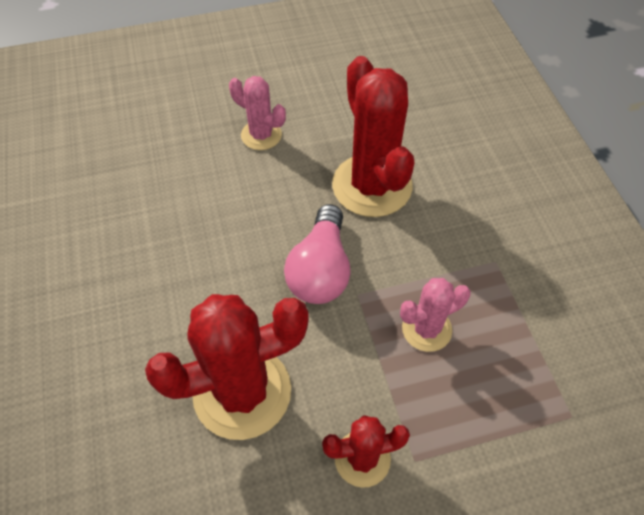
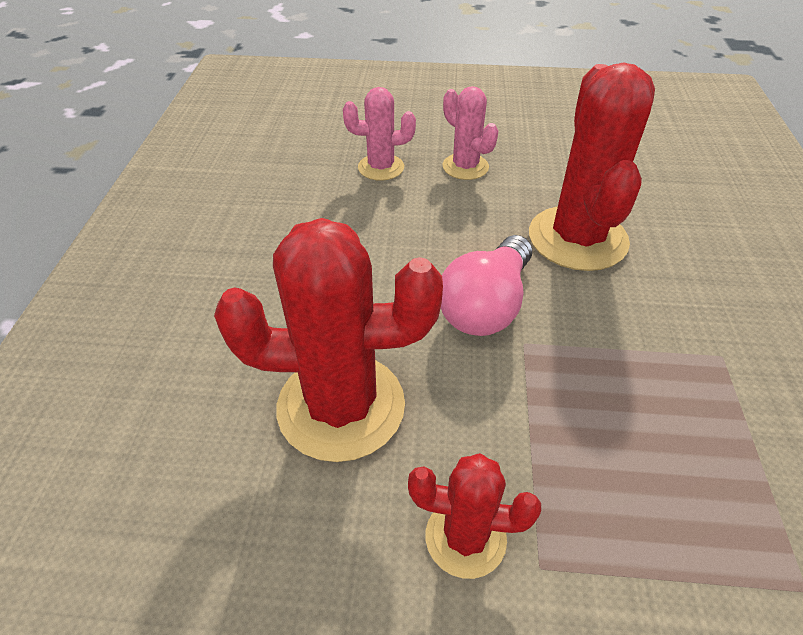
camera: 20 degrees right, 10 degrees down
pink cactus [400,278,471,352] -> pink cactus moved to [343,87,416,181]

